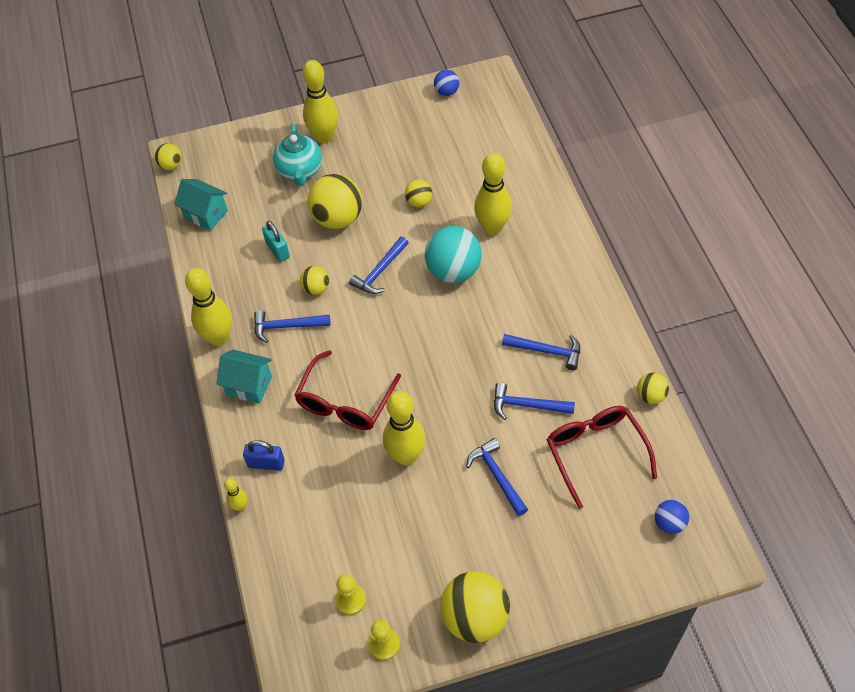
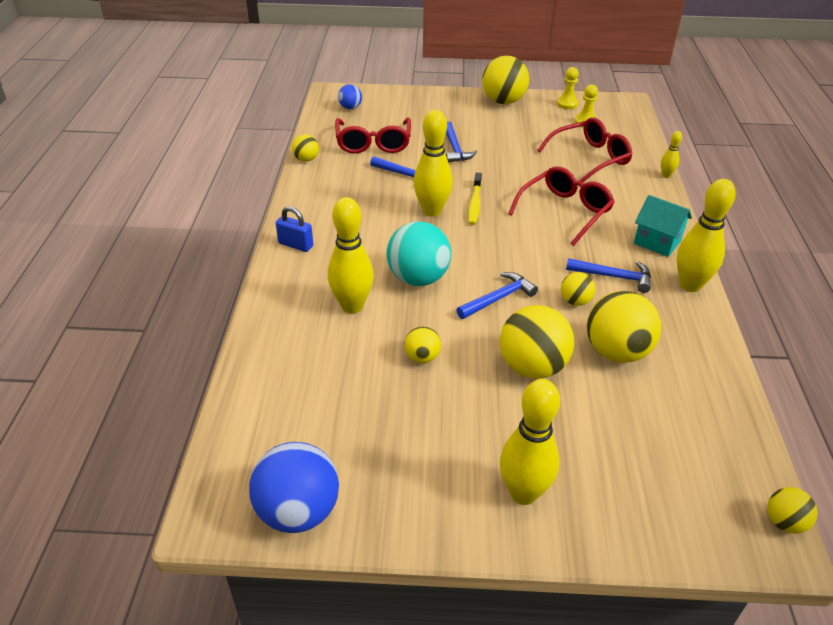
camera: 165 degrees left, 15 degrees down
turquoise house [174,179,228,231] -> none
blue padlock [243,440,285,471] -> blue padlock moved to [276,206,313,252]
turquoise padlock [262,221,290,262] -> yellow ball [587,291,661,363]
turquoise teapot [273,124,322,187] -> none
yellow bowling pin [383,391,426,465] -> yellow bowling pin moved to [414,110,453,217]
blue ball [434,70,459,96] -> blue ball [249,442,339,533], size x1.95
blue hammer [502,334,580,370] -> none
none -> yellow toothbrush [468,173,482,225]
none -> red glasses [537,117,632,183]

